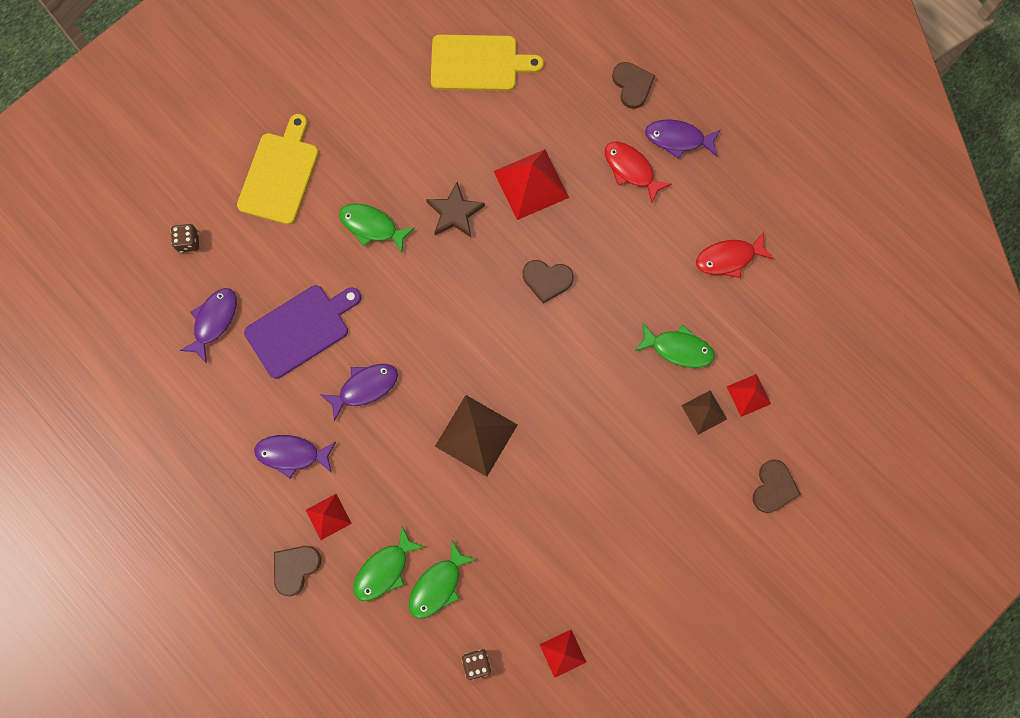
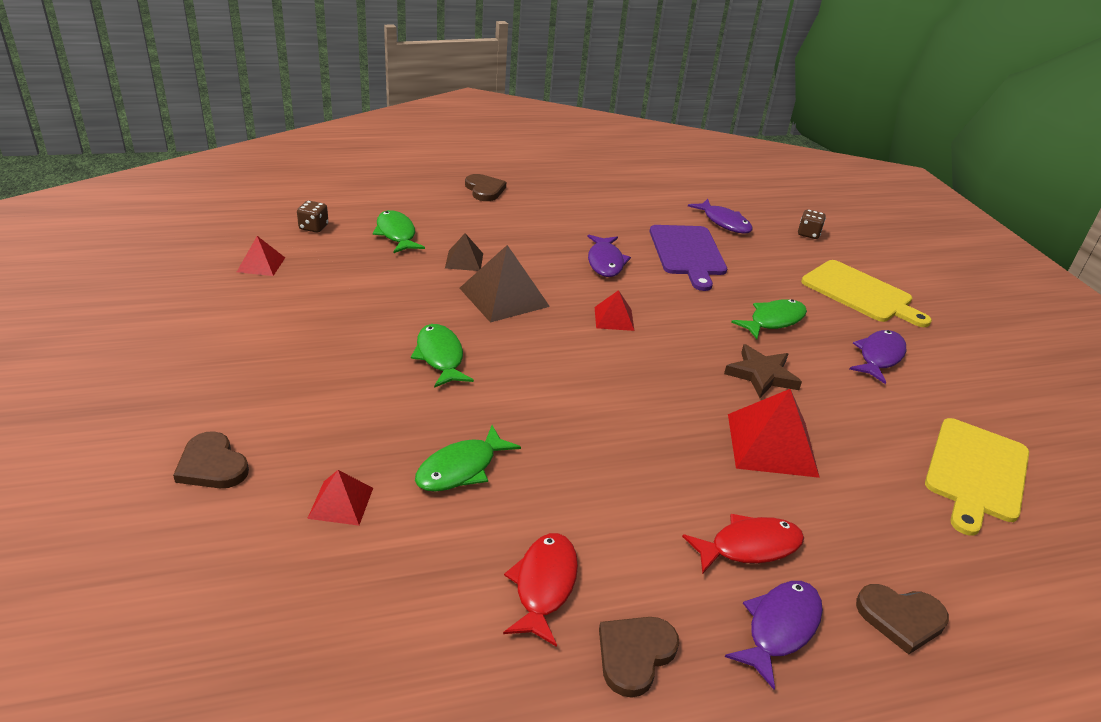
camera: 115 degrees right, 40 degrees down
purple fish [254,435,336,479] -> purple fish moved to [849,330,906,384]
red pyramid [306,494,352,540] -> red pyramid moved to [595,290,634,331]
green fish [353,526,425,601] -> green fish moved to [411,324,474,388]
brown heart [523,260,574,303] -> brown heart moved to [599,617,679,698]
brown pyramid [681,390,727,435] -> brown pyramid moved to [445,233,483,271]

